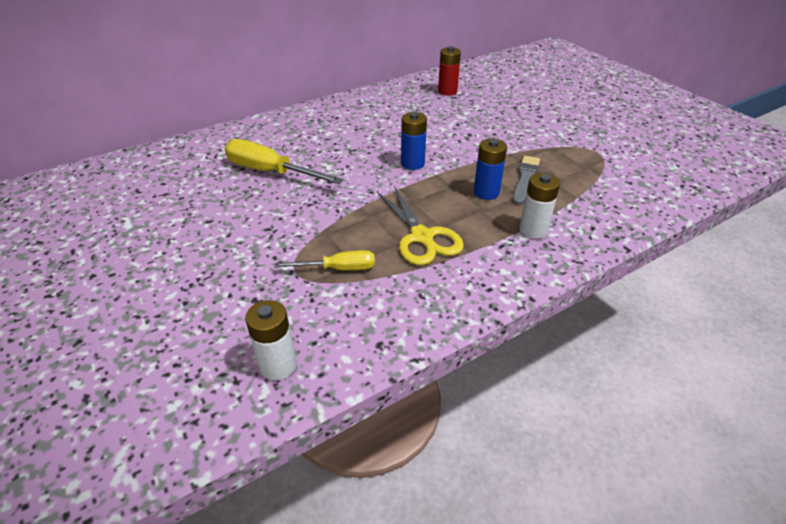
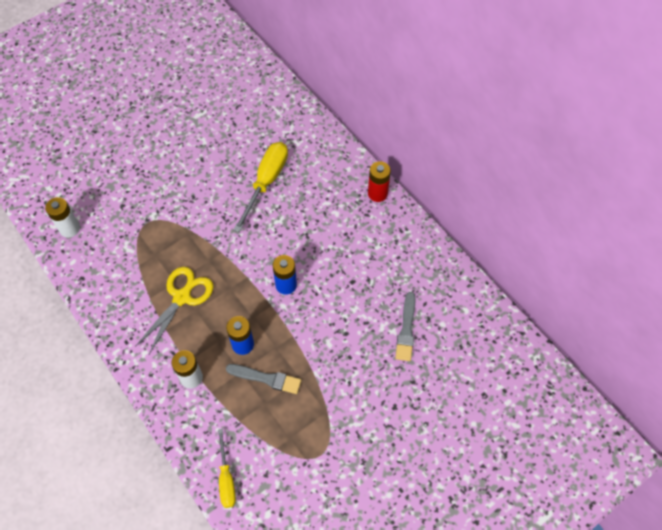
camera: 85 degrees right, 20 degrees up
yellow screwdriver [274,250,375,271] -> yellow screwdriver moved to [218,429,236,508]
yellow scissors [377,186,464,265] -> yellow scissors turned 150 degrees clockwise [135,267,213,354]
red battery [438,46,461,96] -> red battery moved to [368,161,391,202]
none -> grey brush [395,292,416,361]

